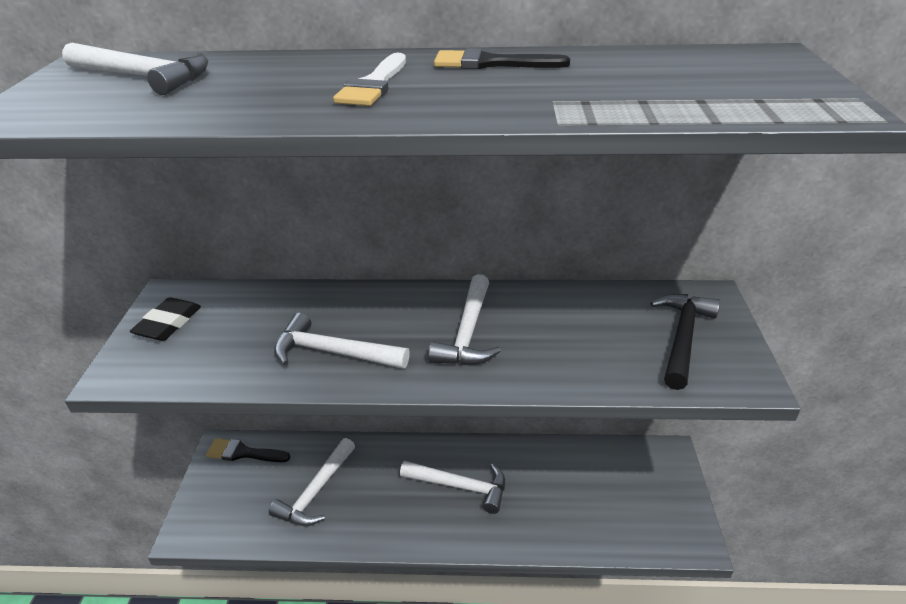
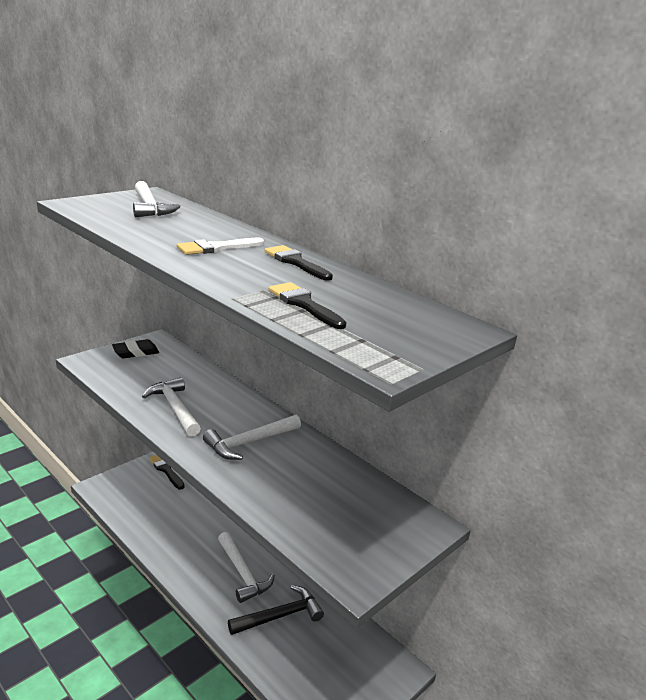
camera: 40 degrees right, 10 degrees down
white hammer [269,438,355,526] -> none
black hammer [650,294,720,390] -> black hammer moved to [228,585,324,635]
none -> black brush [269,282,347,329]

